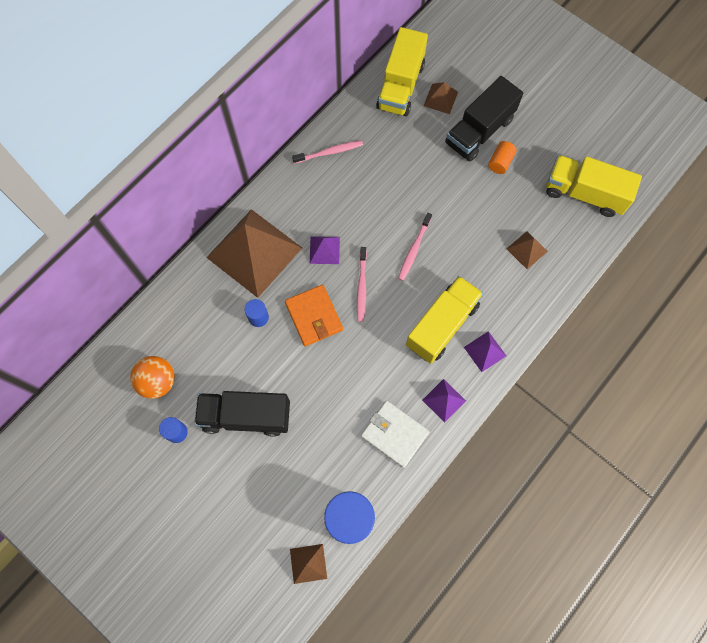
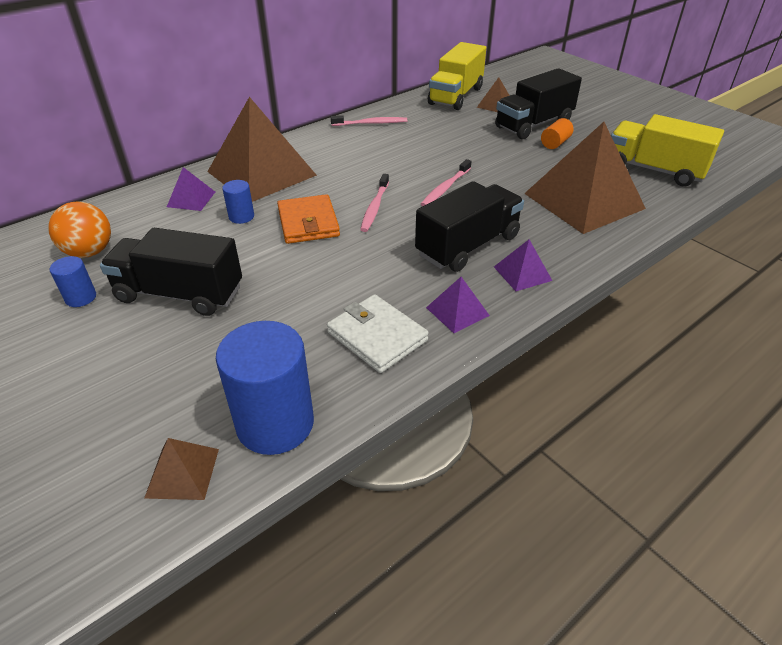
camera: 10 degrees right, 30 degrees down
purple pyramid [310,236,340,264] -> purple pyramid moved to [167,167,215,211]
yellow truck [406,276,484,364] -> black truck [415,181,524,272]
brown pyramid [506,231,548,269] -> brown pyramid [524,122,646,234], size x2.31

